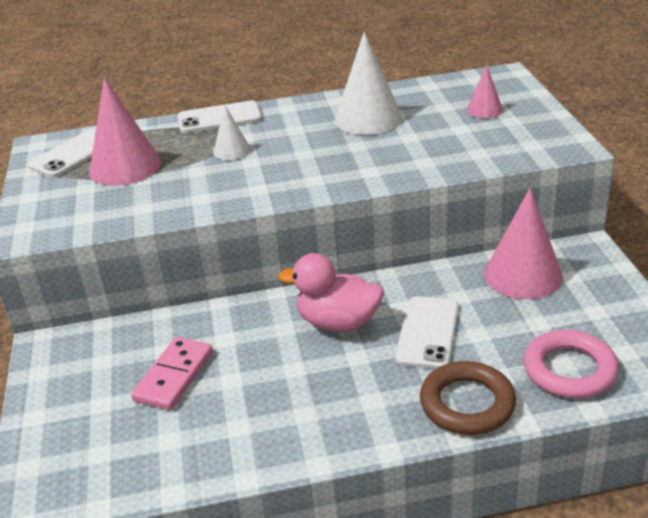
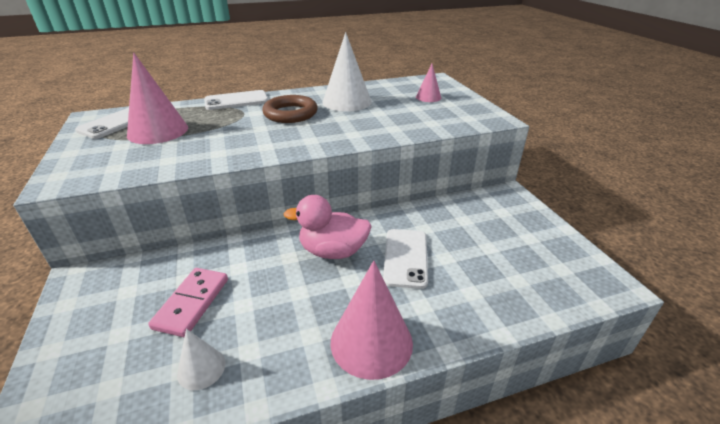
camera: 10 degrees left, 0 degrees up
white cone [213,106,251,160] -> white cone moved to [177,329,225,390]
brown ring [420,361,516,435] -> brown ring moved to [262,95,318,123]
pink cone [484,188,563,299] -> pink cone moved to [331,261,413,380]
pink ring [523,330,619,399] -> none

